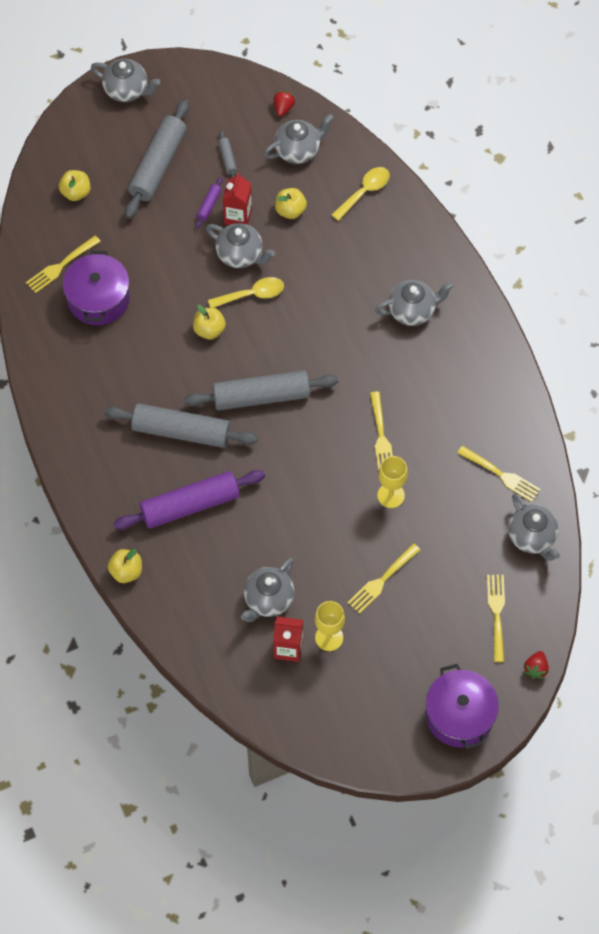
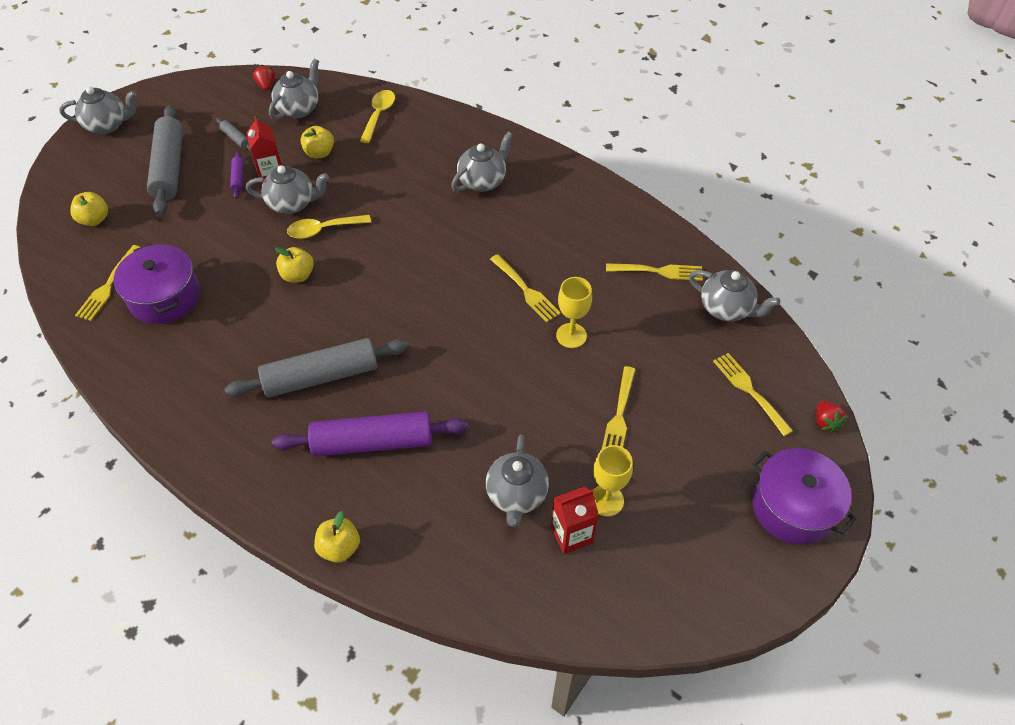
camera: 30 degrees left, 10 degrees down
purple rolling pin [113,470,265,530] -> purple rolling pin turned 45 degrees clockwise [272,411,468,457]
grey rolling pin [184,370,338,410] -> none
yellow spoon [208,277,284,308] -> yellow spoon turned 150 degrees counterclockwise [287,215,371,239]

